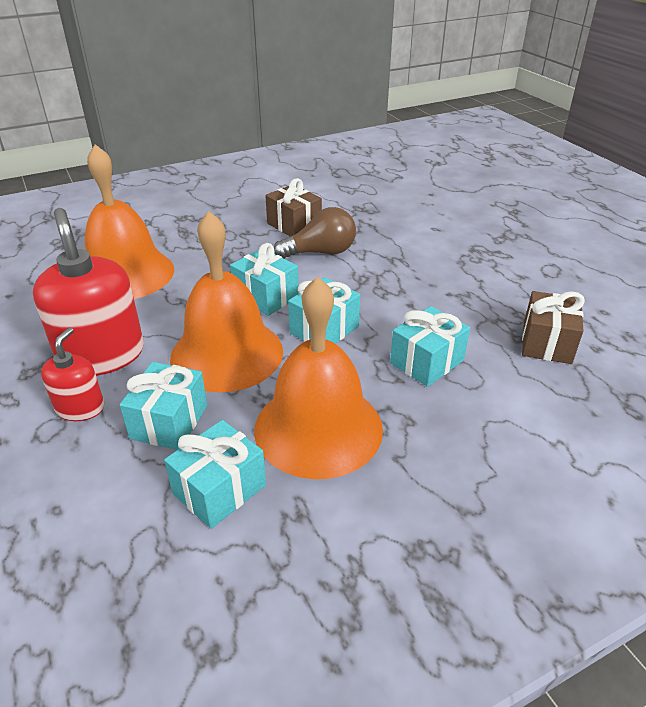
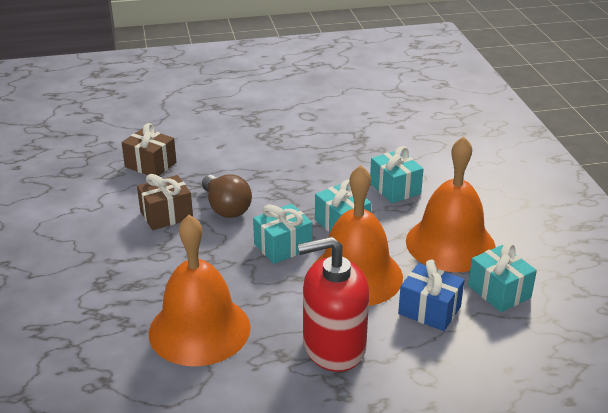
camera: 75 degrees left, 5 degrees down
red soap dispenser [41,327,104,421] -> none
turquoise gift [120,362,207,450] -> blue gift [398,260,465,331]
brown light bulb [274,207,356,259] -> brown light bulb turned 150 degrees clockwise [202,174,252,218]
brown gift [522,291,585,364] -> brown gift moved to [122,123,177,176]

